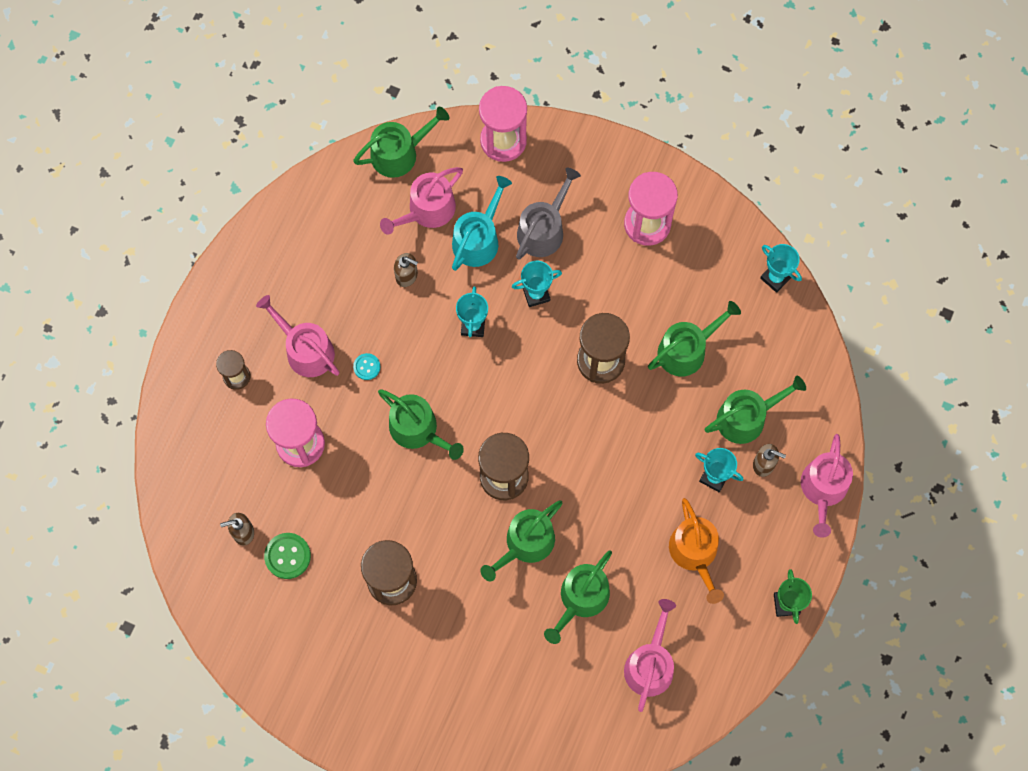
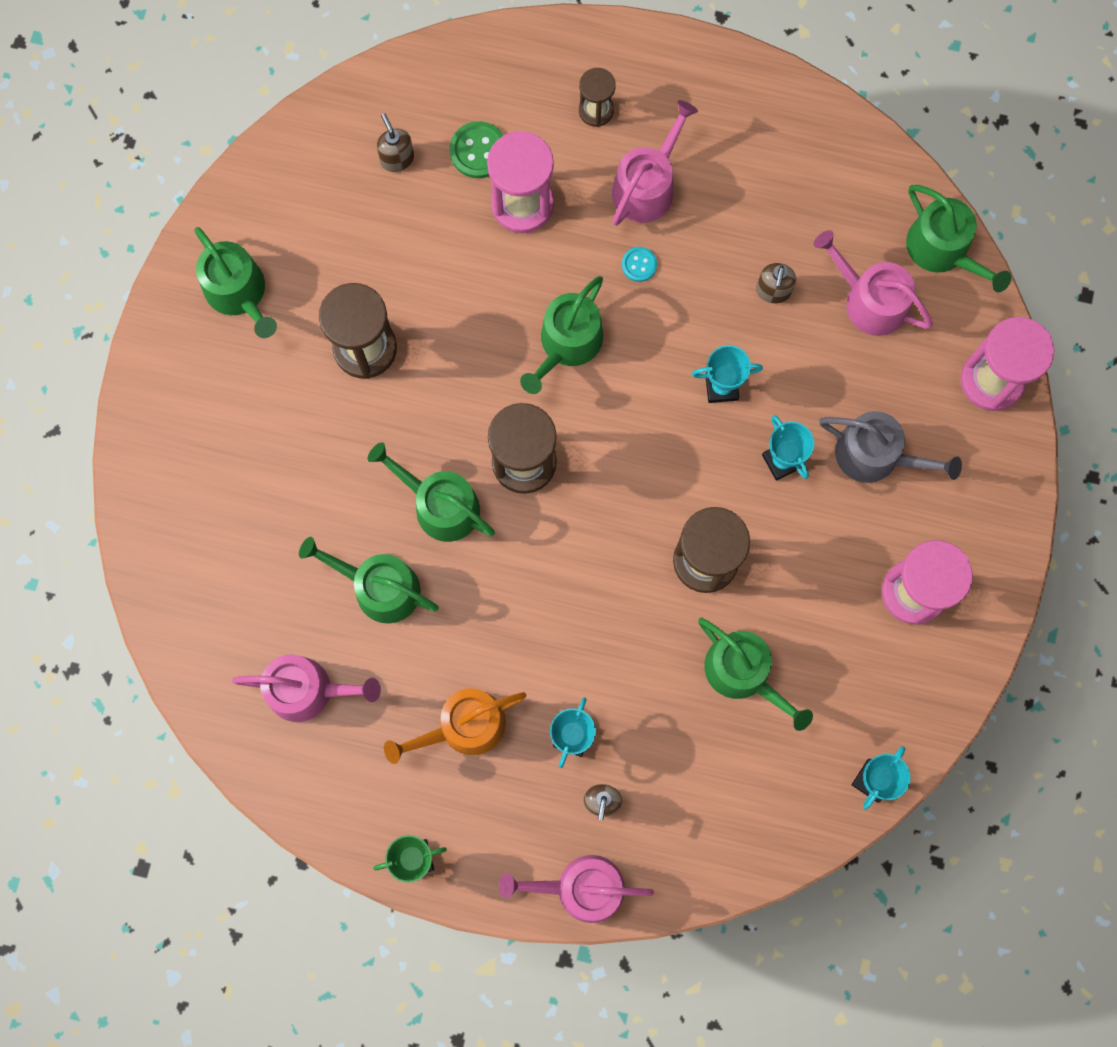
camera: 80 degrees right, 5 degrees up
green button [264,533,311,579] -> green button moved to [450,121,504,178]
turquoise watering can [452,176,512,271] -> none
green watering can [705,376,806,444] -> green watering can moved to [194,227,277,338]

